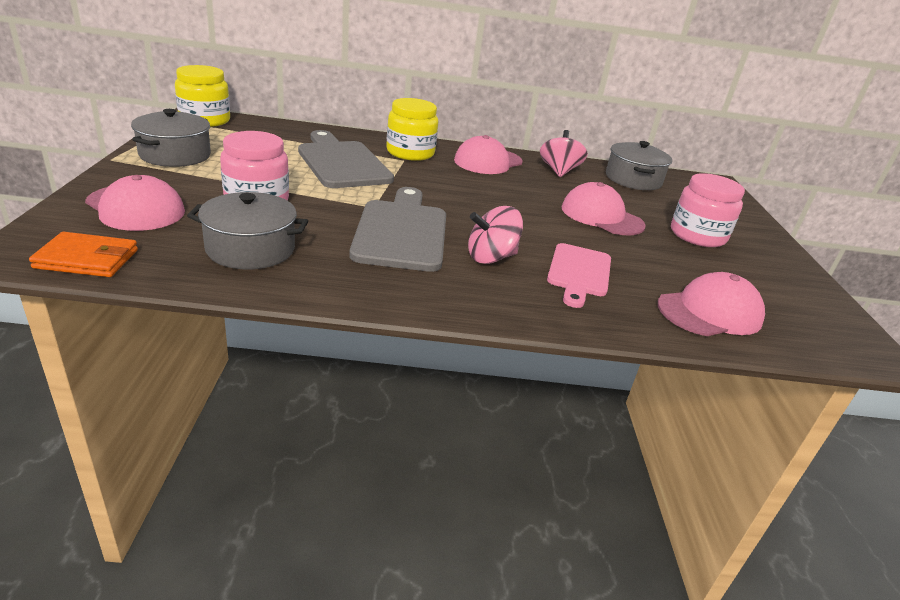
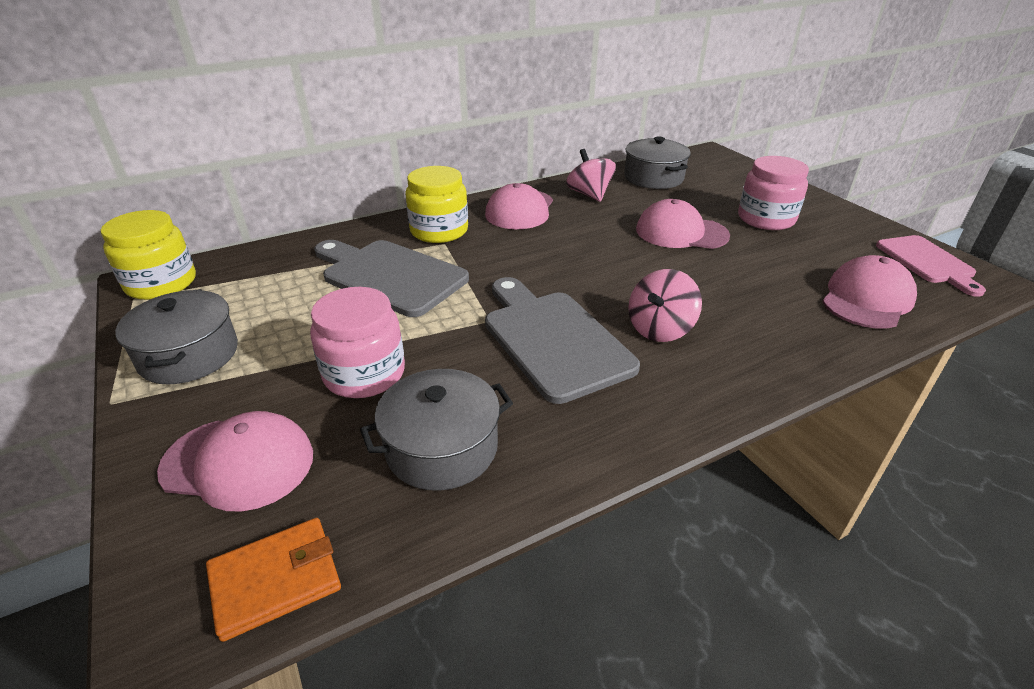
camera: 25 degrees left, 5 degrees up
pink cutting board [547,243,611,308] -> pink cutting board moved to [876,235,986,297]

